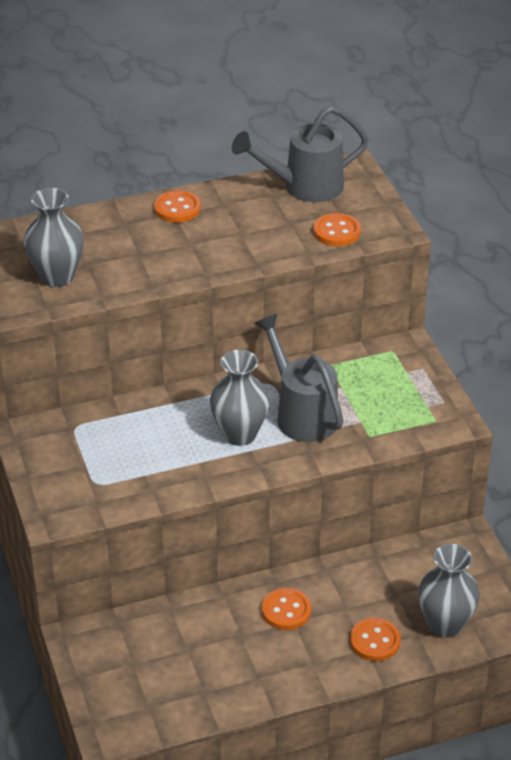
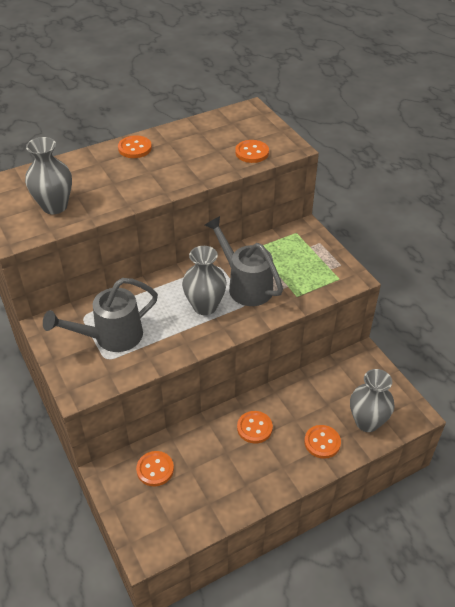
camera: 10 degrees left, 5 degrees up
grey watering can [232,106,369,202] -> grey watering can moved to [43,278,158,352]
none -> orange button [136,451,174,486]

